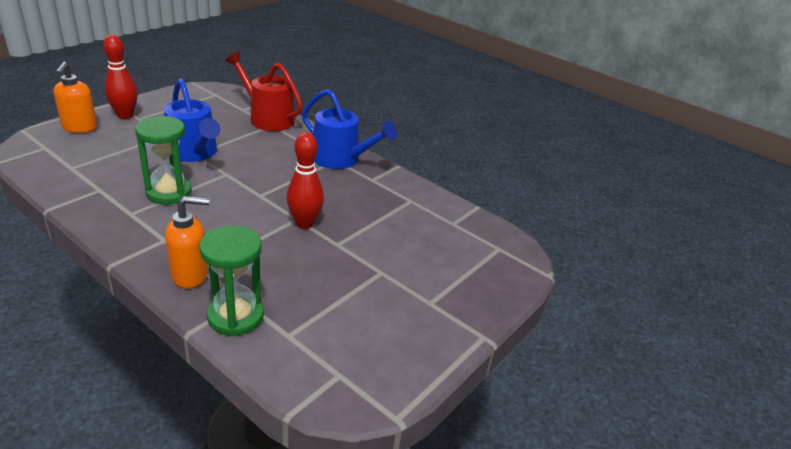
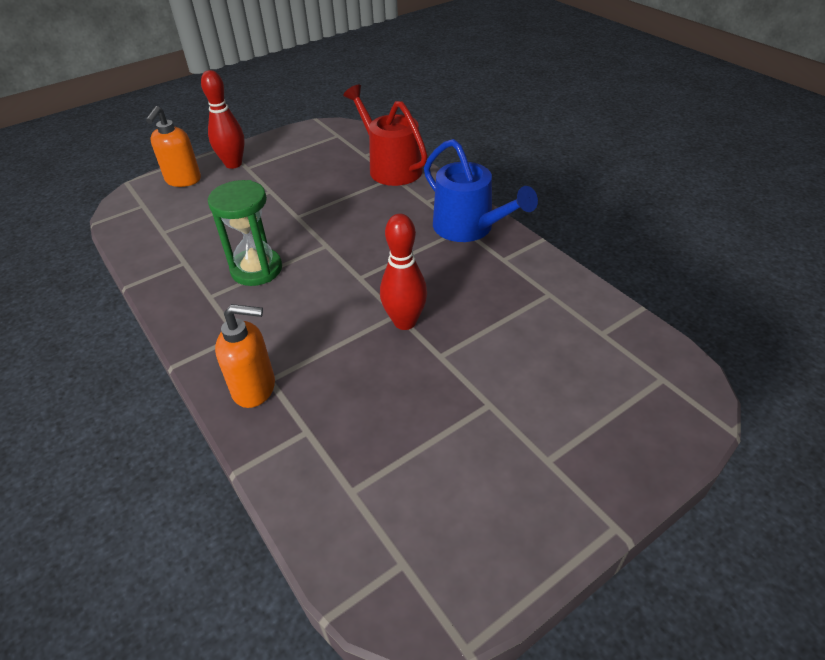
camera: 20 degrees right, 10 degrees up
blue watering can [164,78,220,162] -> none
green hourglass [199,225,264,336] -> none

